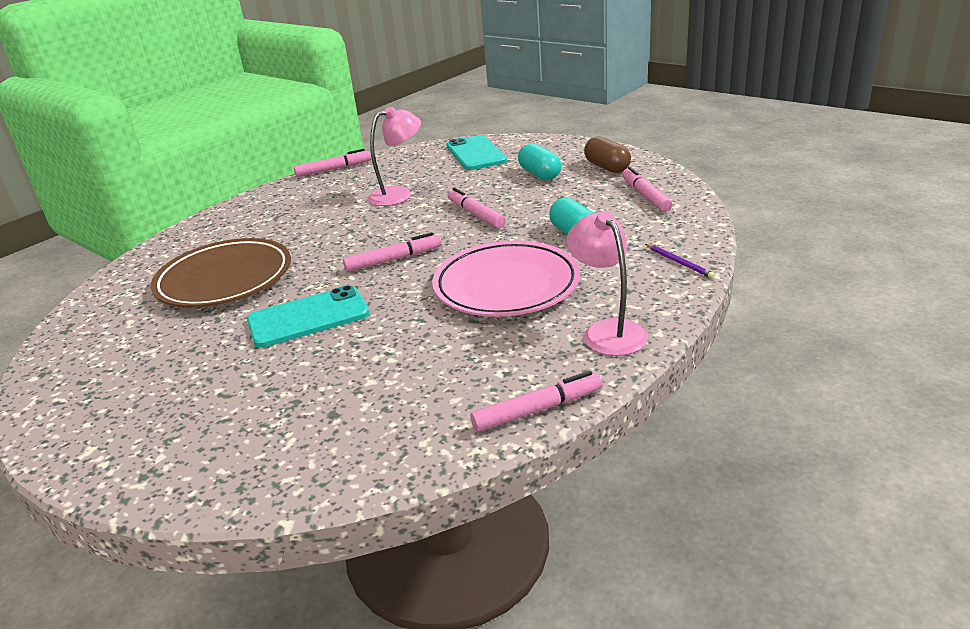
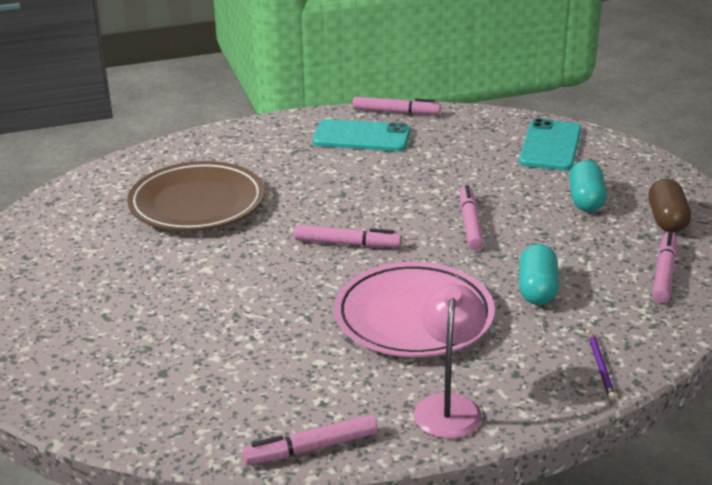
camera: 30 degrees right, 0 degrees up
turquoise phone [247,285,369,348] -> turquoise phone moved to [313,119,411,151]
pink lamp [368,106,421,206] -> none
pink marker [470,371,603,432] -> pink marker turned 150 degrees clockwise [242,415,377,465]

